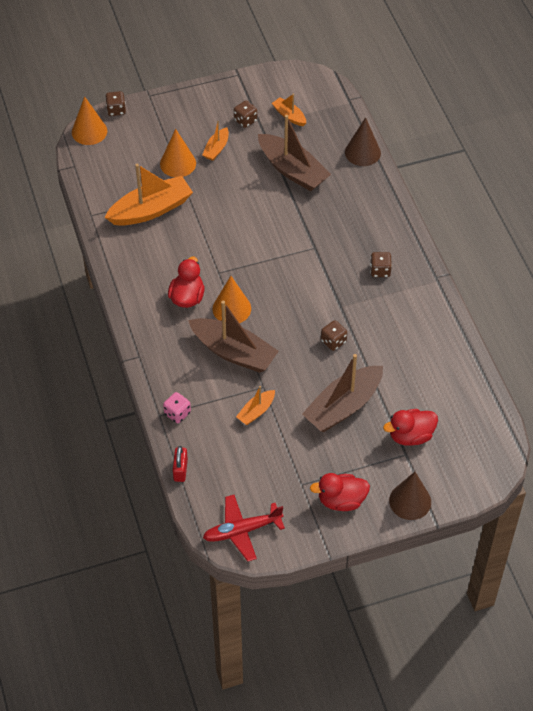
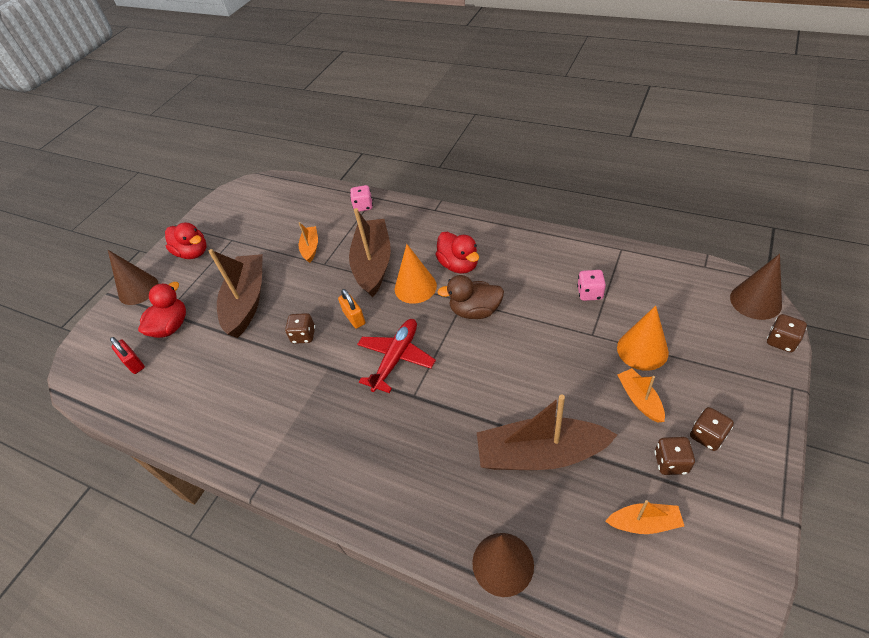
camera: 140 degrees right, 5 degrees down
orange cone [72,96,107,145] -> brown cone [730,254,782,320]
orange boat [105,164,193,226] -> pink dice [577,270,606,301]
red padlock [173,446,188,482] -> red padlock moved to [110,337,145,374]
brown boat [188,301,279,373] -> brown boat turned 105 degrees clockwise [349,208,391,298]
red plane [203,495,285,562] -> red plane moved to [357,319,436,393]
red duck [310,473,370,511] -> red duck turned 90 degrees clockwise [165,223,207,259]
brown dice [370,252,392,277] -> brown dice moved to [690,407,734,451]
none -> orange padlock [338,289,365,329]
none -> brown duck [437,275,504,319]

